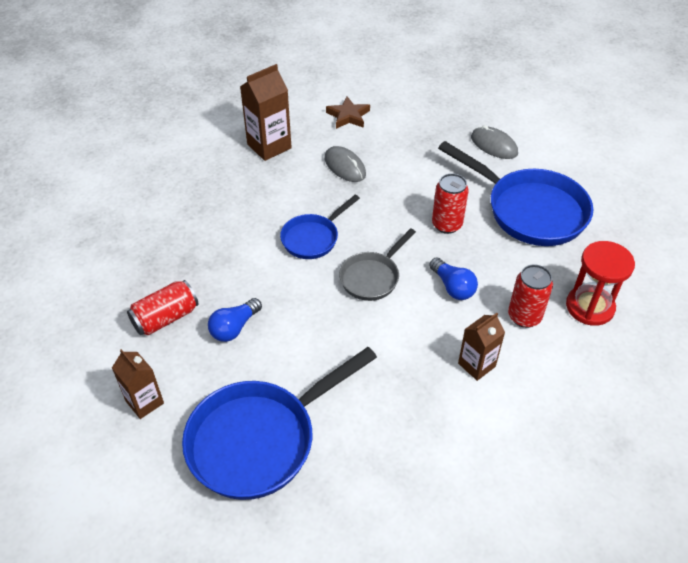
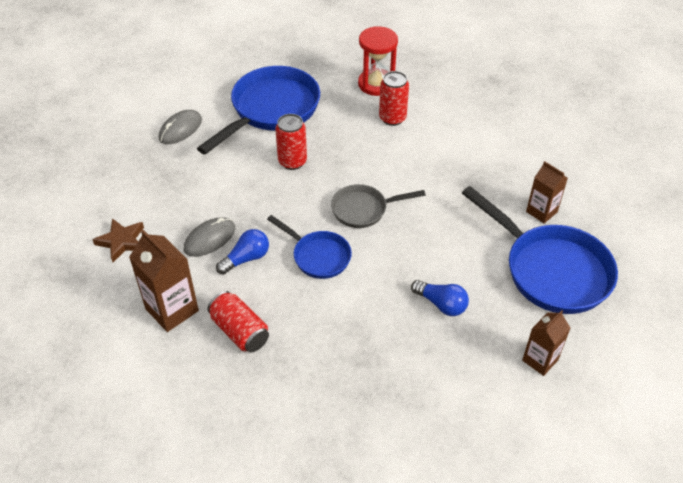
camera: 95 degrees left, 0 degrees up
red can [127,280,199,335] -> red can moved to [208,291,269,353]
grey pan [339,228,416,301] -> grey pan turned 135 degrees clockwise [331,184,425,228]
blue light bulb [429,257,478,300] -> blue light bulb moved to [216,229,269,275]
brown carton [458,313,505,381] -> brown carton moved to [526,161,568,224]

